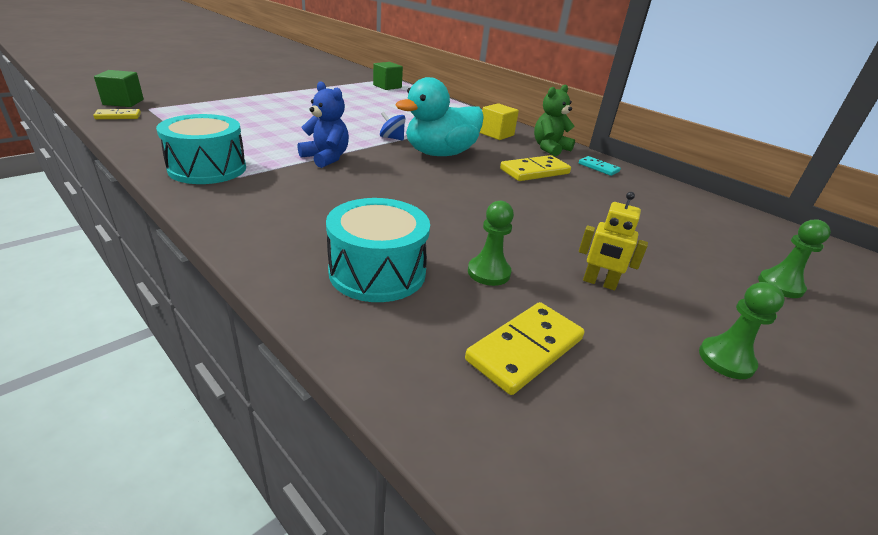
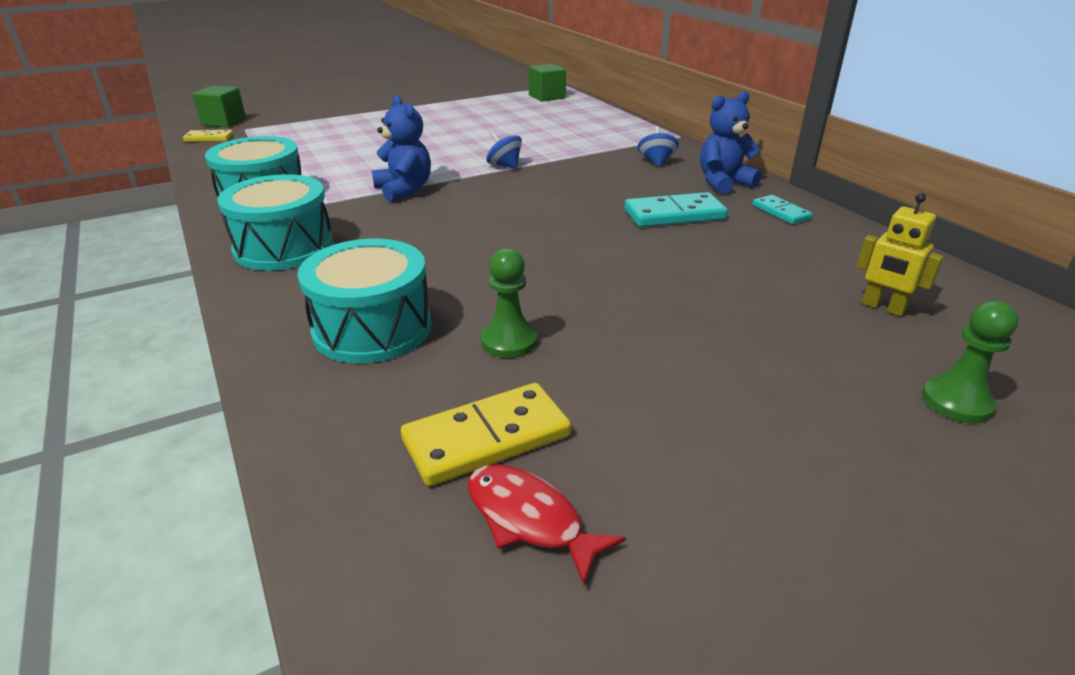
camera: 20 degrees right, 0 degrees up
turquoise duck [395,77,484,156] -> none
yellow cube [480,103,519,140] -> blue spinning top [637,126,679,166]
yellow domino [500,155,571,181] -> turquoise domino [625,192,728,227]
green teddy bear [534,84,575,156] -> blue teddy bear [700,91,761,194]
yellow robot [579,192,648,290] -> yellow robot moved to [856,193,944,317]
green pawn [699,282,785,379] -> none
none -> turquoise drum [217,174,334,271]
none -> red fish [468,464,626,586]

